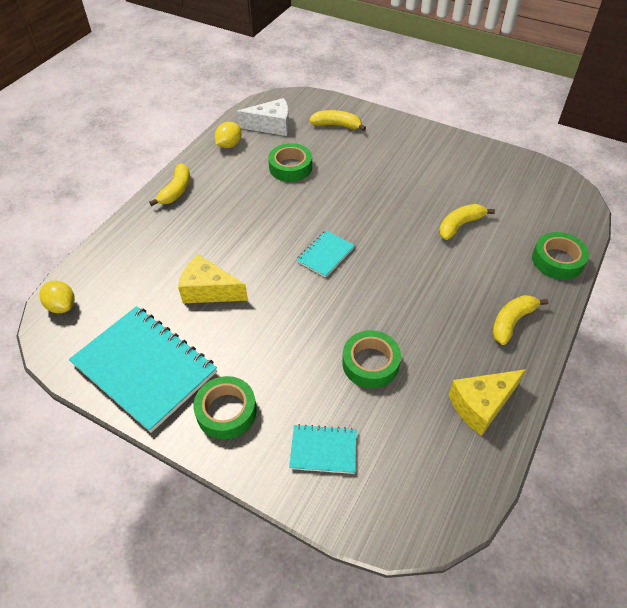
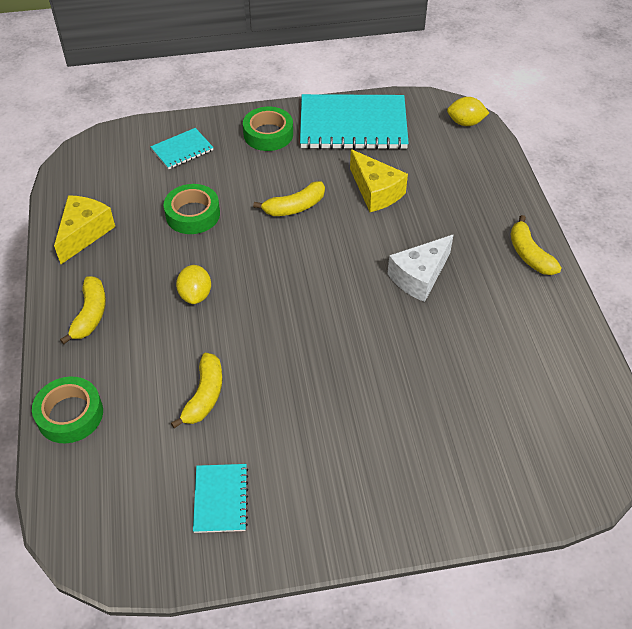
camera: 140 degrees right, 0 degrees up
yellow cheese [178,254,248,303] -> yellow cheese turned 75 degrees clockwise [350,149,408,212]
yellow lemon [215,122,242,148] -> yellow lemon moved to [176,265,211,304]
white cheese [237,98,289,136] -> white cheese moved to [388,234,454,302]
green tape [268,143,312,182] -> none
turquoise notebook [296,231,355,278] -> turquoise notebook moved to [193,464,248,533]
yellow banana [309,110,366,131] -> yellow banana moved to [253,181,325,216]

